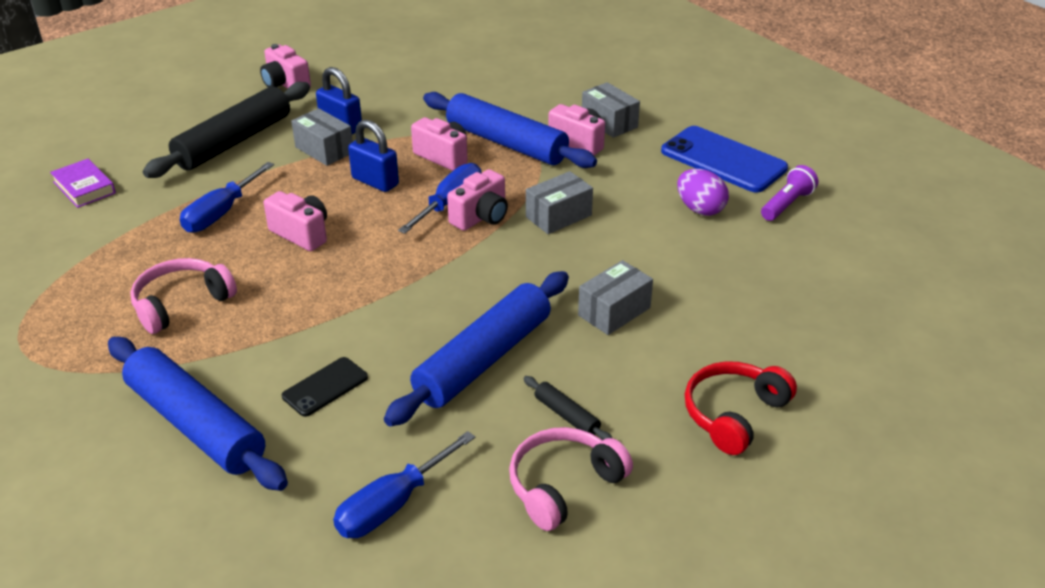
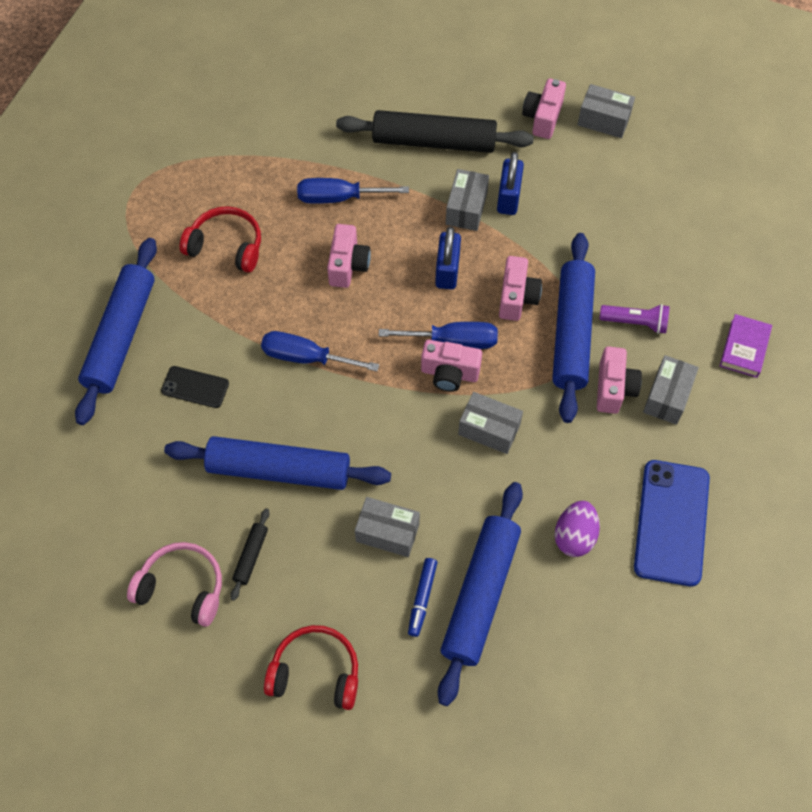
camera: 60 degrees right, 25 degrees up
purple book [50,159,116,208] -> purple book moved to [720,314,772,378]
pink headphones [130,258,237,334] -> red headphones [180,206,261,273]
blue screwdriver [333,431,475,538] -> blue screwdriver moved to [261,331,379,371]
purple flashlight [761,165,818,221] -> purple flashlight moved to [600,304,670,334]
none -> blue marker [408,558,437,637]
none -> blue rolling pin [438,482,523,706]
none -> grey box [577,84,635,138]

